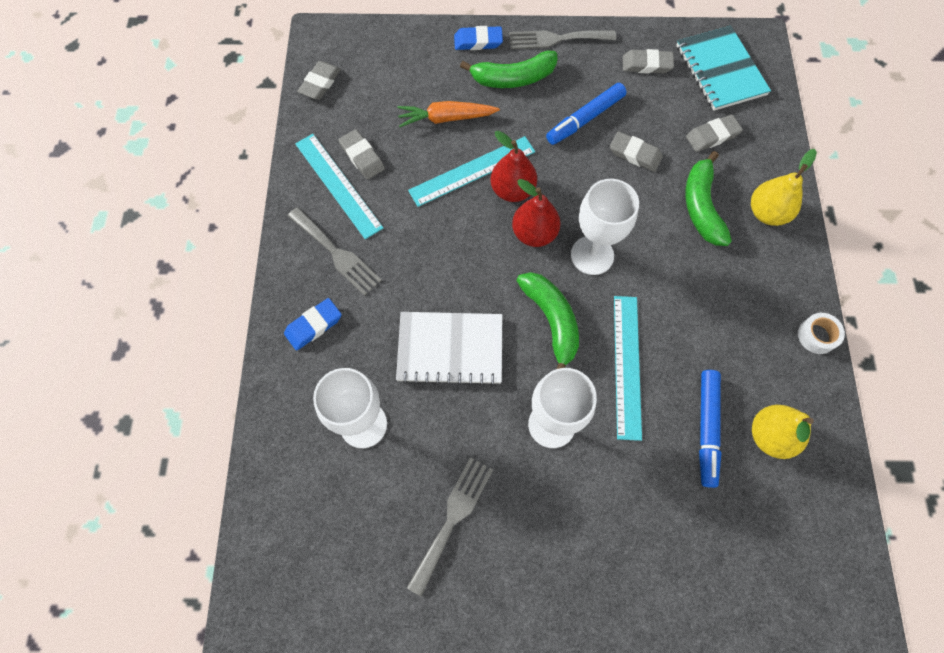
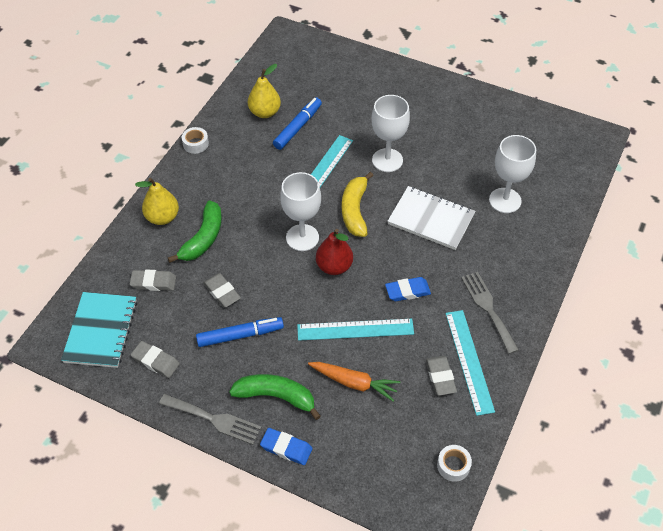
camera: 155 degrees left, 15 degrees down
blue eraser [284,298,342,351] -> blue eraser moved to [385,277,431,301]
grey eraser [297,61,341,100] -> white tape [437,445,472,482]
grey fork [407,457,493,596] -> none
red pear [491,131,537,202] -> none
green banana [516,272,579,369] -> yellow banana [342,172,374,237]

